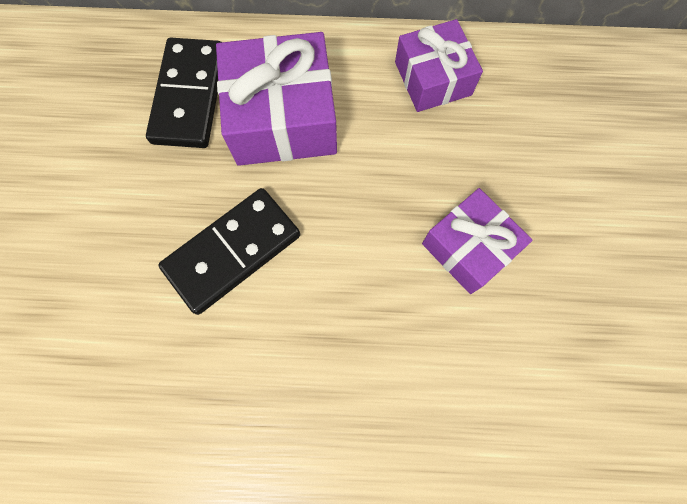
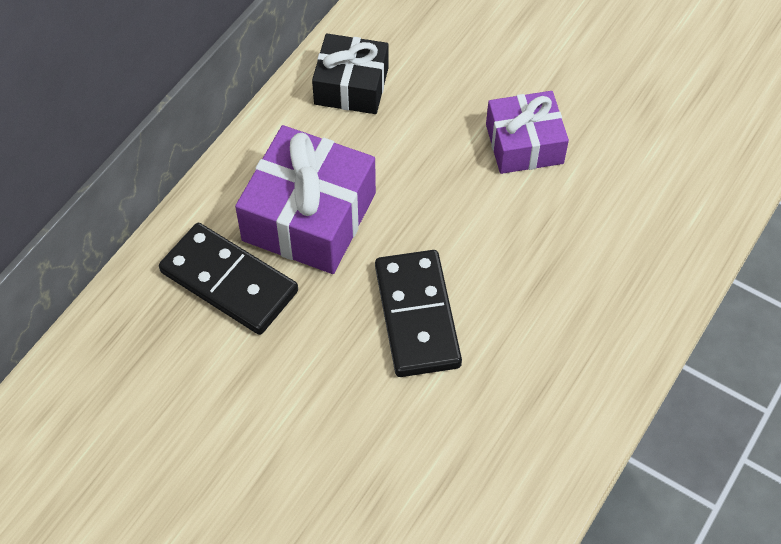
camera: 60 degrees left, 15 degrees down
purple gift [395,19,483,112] -> black gift [312,33,389,114]

